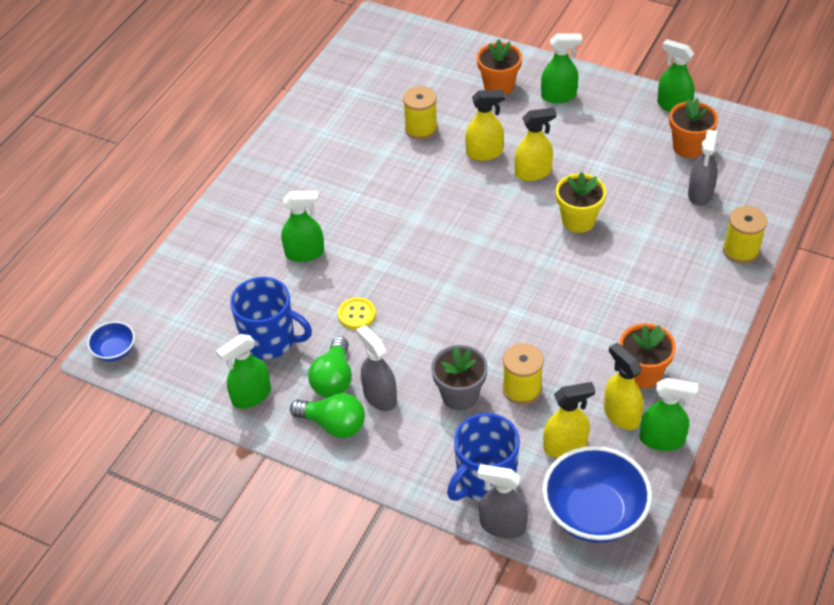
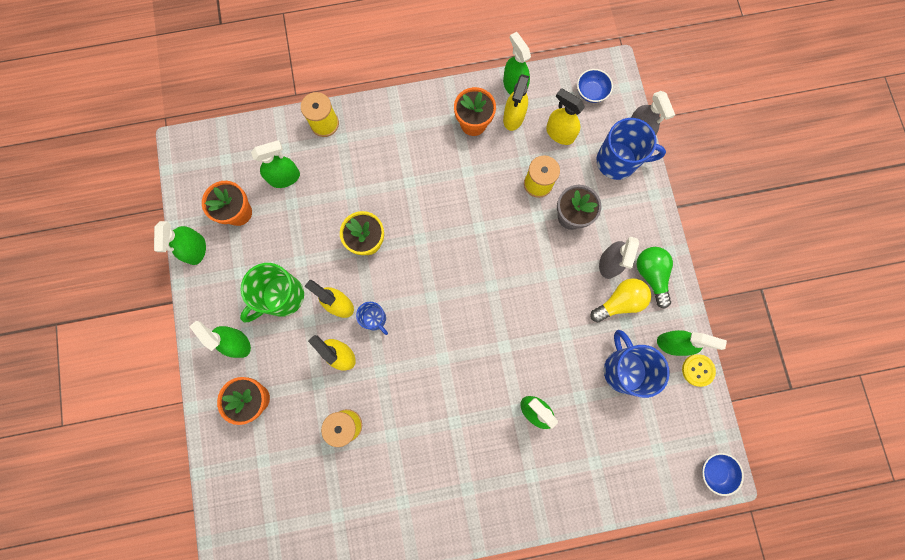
camera: 130 degrees left, 30 degrees up
green light bulb [308,336,352,397] -> yellow light bulb [590,278,651,323]
yellow button [338,297,376,330] -> yellow button moved to [682,354,716,387]
blue bowl [542,446,652,543] -> blue bowl [577,69,613,103], size x0.50
grey spray bottle [688,130,718,206] -> green spray bottle [251,140,300,188]
none -> green mug [240,263,304,322]
none -> blue mug [356,302,388,335]

